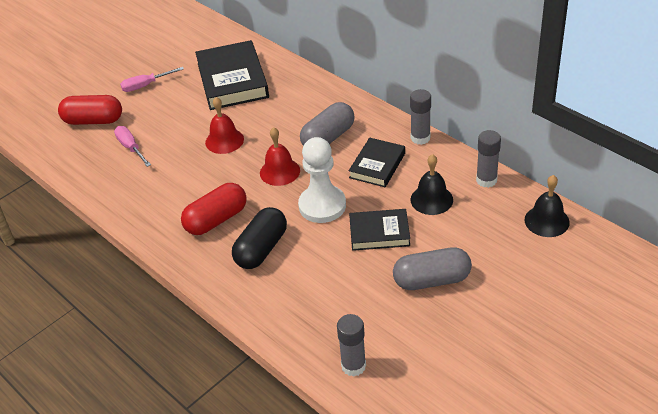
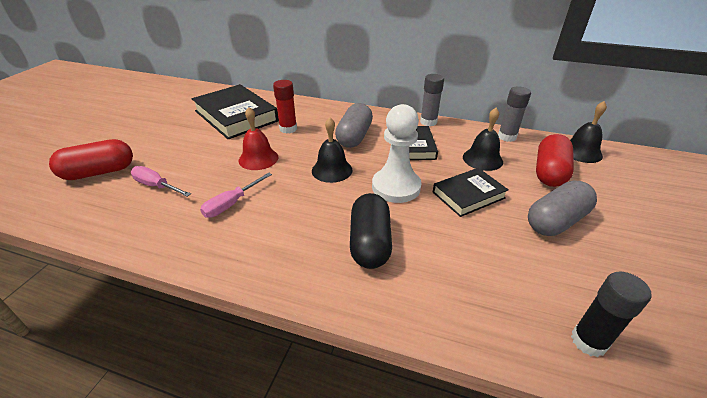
camera: 30 degrees left, 5 degrees down
pink screwdriver [120,67,184,92] -> pink screwdriver moved to [200,173,272,218]
red capsule [181,183,247,235] -> red capsule moved to [536,134,574,187]
red bell [260,127,300,186] -> black bell [312,117,353,183]
grey glue stick [337,314,366,377] -> black glue stick [571,272,652,357]
none -> red glue stick [273,80,297,134]

